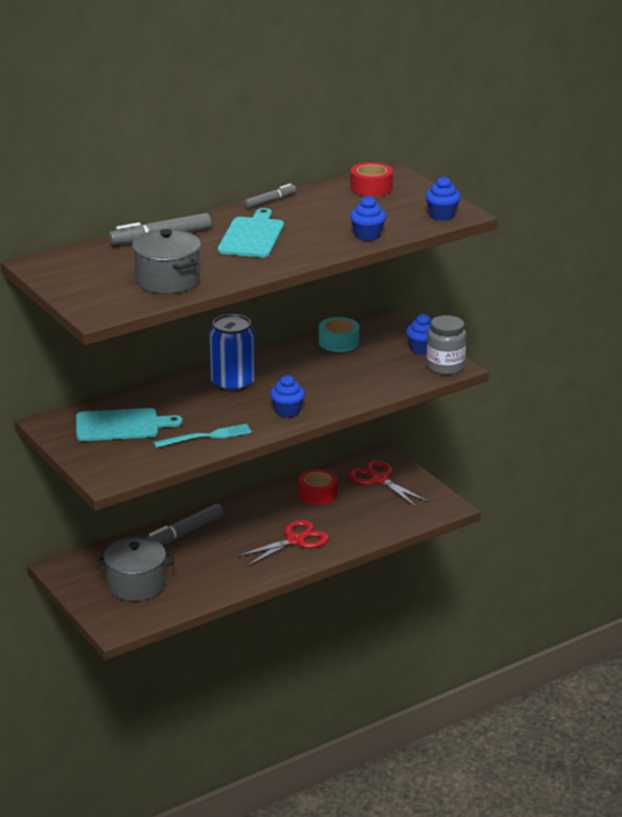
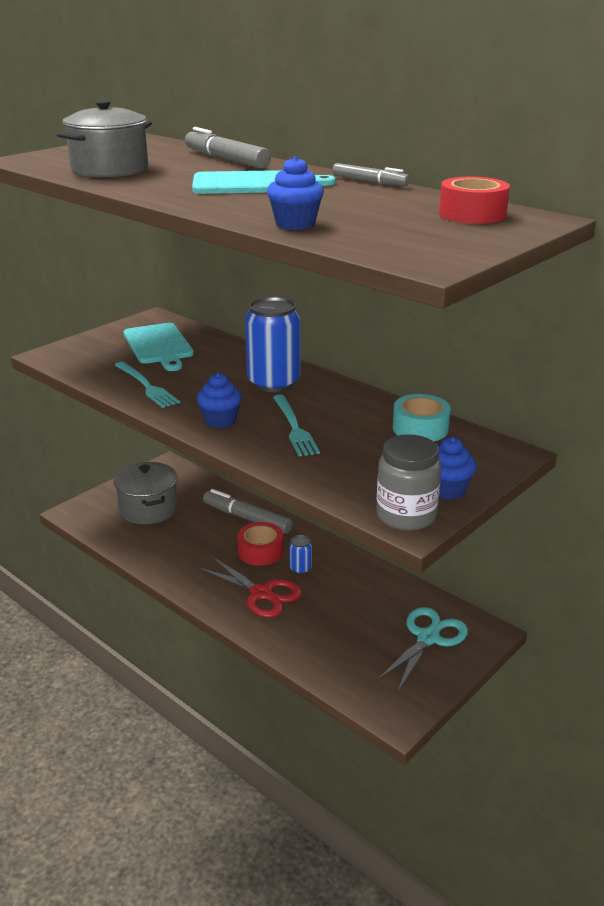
camera: 75 degrees right, 0 degrees up
red tape [298,469,338,505] -> red tape moved to [237,522,284,566]
red scissors [348,460,429,507] -> turquoise scissors [376,607,468,693]
blue cupcake [425,177,461,221] -> none
none -> turquoise fork [273,395,320,456]
none -> blue can [289,535,312,574]

